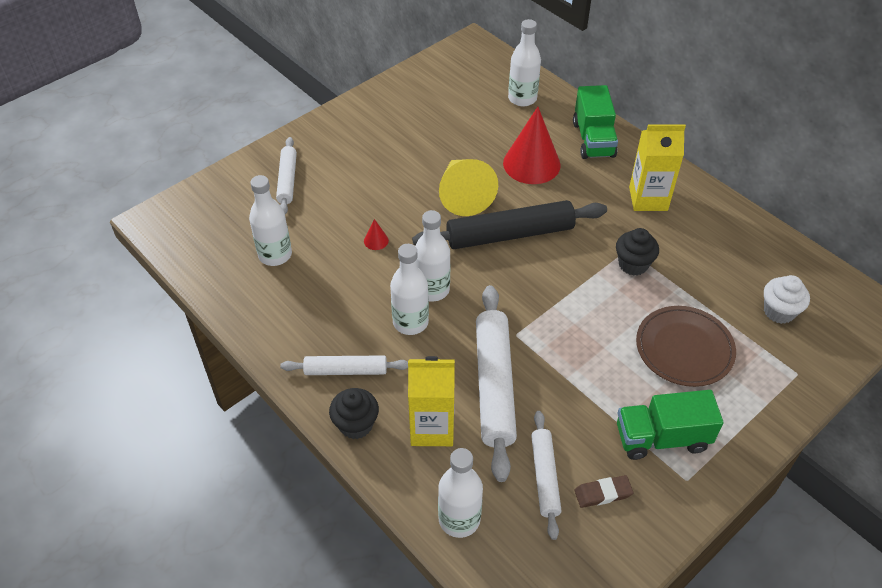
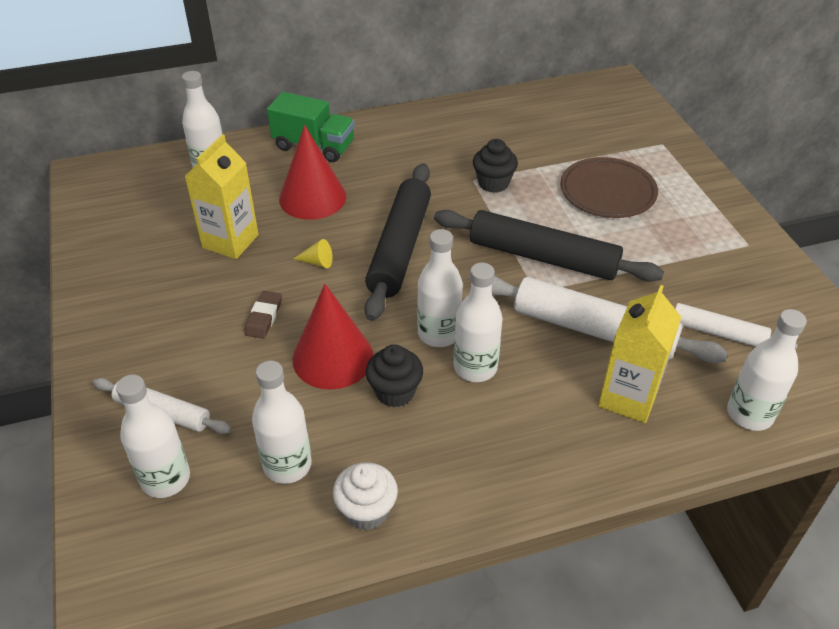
camera: 65 degrees left, 5 degrees down
white rolling pin [280,355,408,375] -> none
black cupcake [329,388,379,439] -> black cupcake moved to [366,344,423,407]
red cone [364,219,389,250] -> red cone [293,284,373,390], size x2.49
yellow cone [439,159,498,216] -> yellow cone [293,239,333,268], size x0.40
brown eraser [575,475,633,508] -> brown eraser moved to [244,291,282,339]
green truck [617,390,723,460] -> none
yellow carton [629,124,686,211] -> yellow carton moved to [185,134,259,259]
white cupcake [764,275,810,324] -> white cupcake moved to [333,462,398,530]
none -> white bottle [116,375,190,498]
none -> black rolling pin [434,210,664,282]

